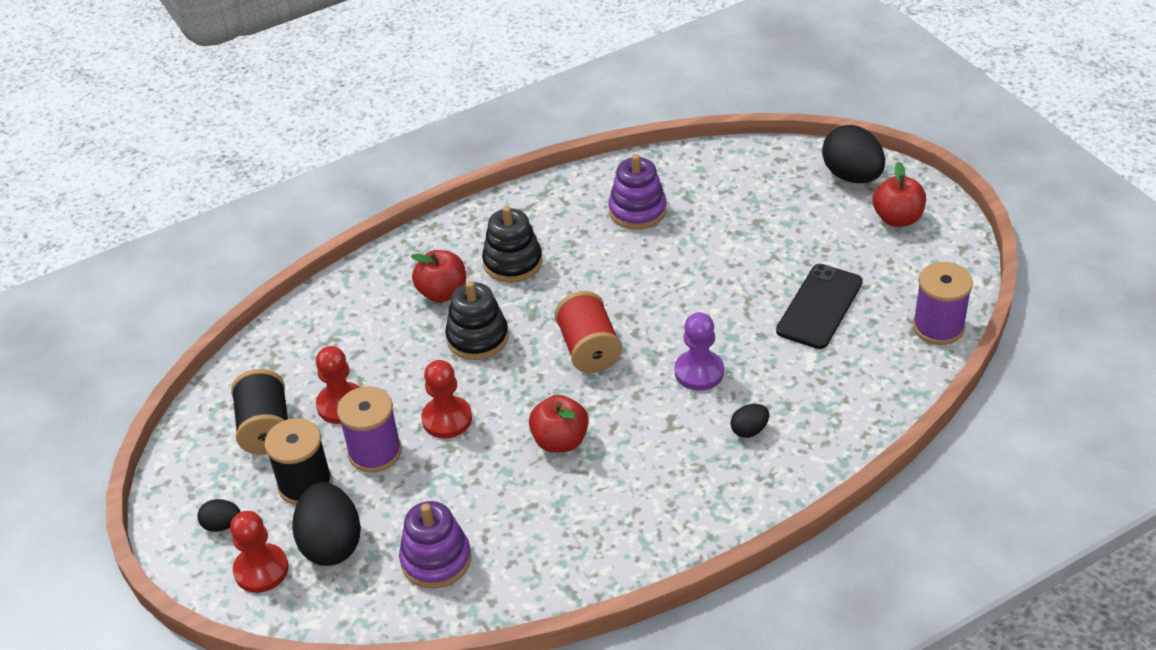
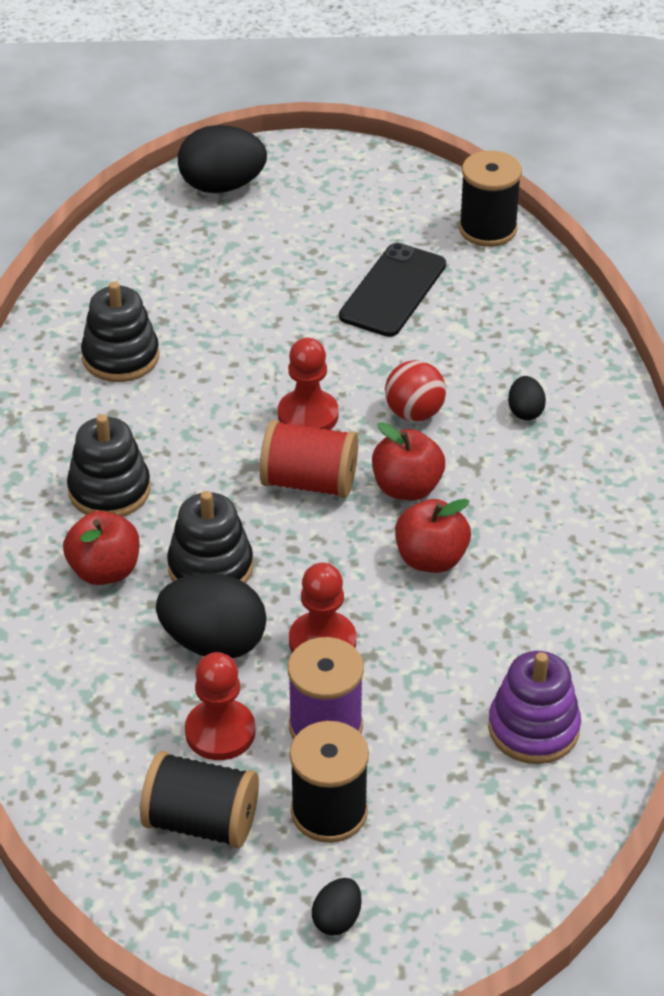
camera: 65 degrees left, 0 degrees up
red pawn [230,511,289,593] -> red pawn moved to [278,338,339,430]
black egg [292,482,361,566] -> black egg moved to [156,573,267,658]
purple stacking toy [609,154,667,230] -> black stacking toy [81,282,159,382]
purple pawn [675,312,724,391] -> red ball [385,360,446,422]
black phone [776,264,863,349] -> black phone turned 60 degrees clockwise [339,243,446,337]
red apple [873,161,926,227] -> red apple moved to [372,422,445,500]
purple spool [913,262,973,345] -> black spool [459,151,522,247]

